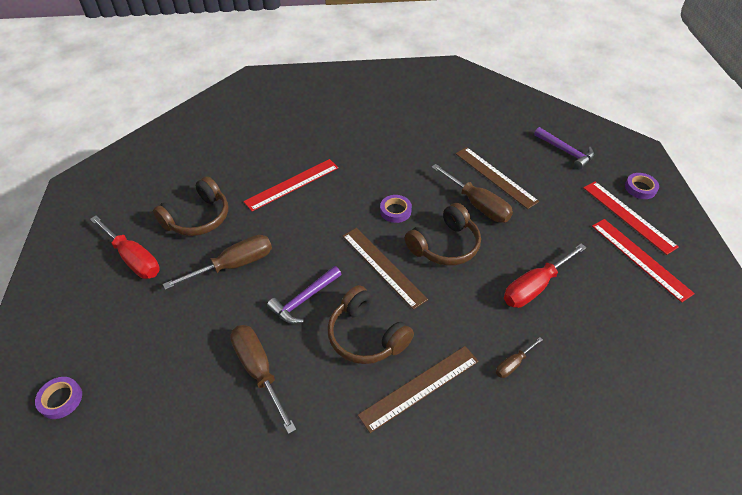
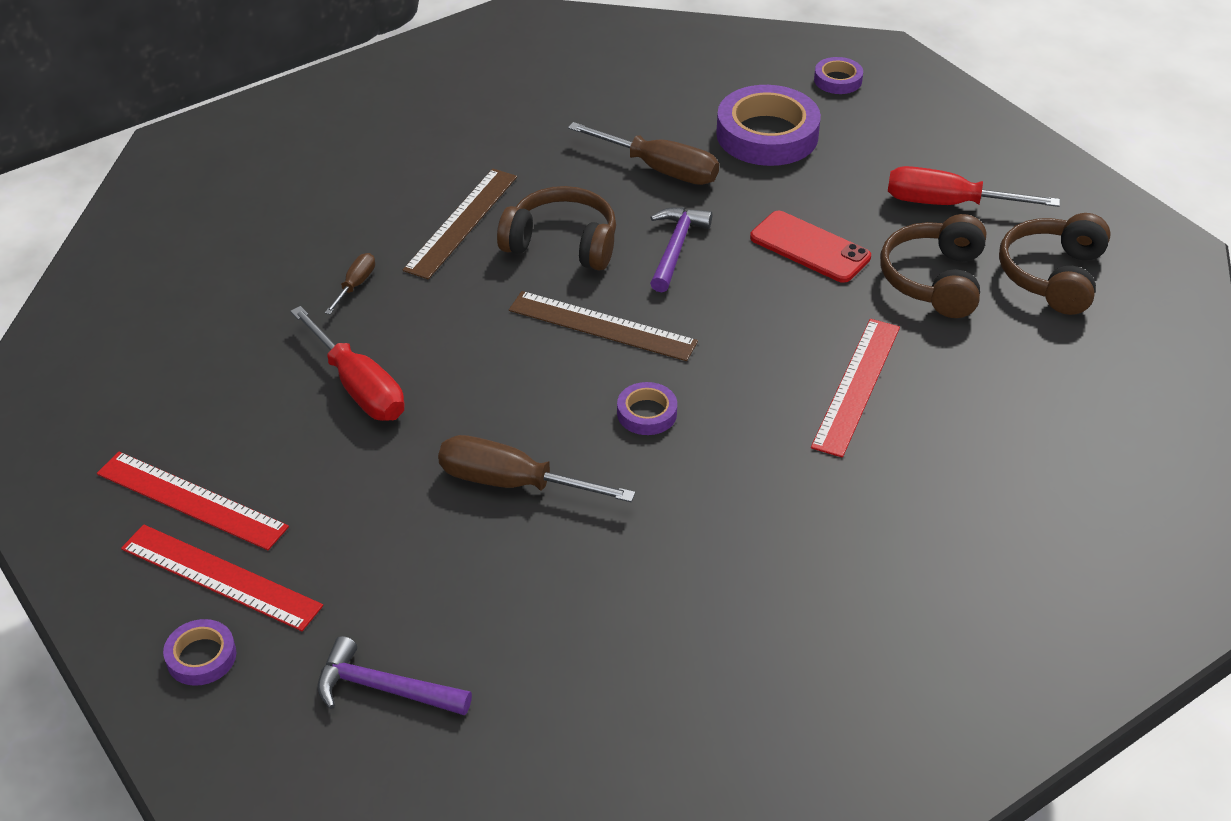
camera: 150 degrees right, 5 degrees down
brown screwdriver [163,235,272,290] -> red phone [750,211,871,283]
brown headphones [405,203,481,265] -> brown headphones moved to [999,213,1111,315]
brown ruler [456,147,539,209] -> none
red screwdriver [504,244,587,308] -> red screwdriver turned 120 degrees clockwise [290,306,405,421]
none -> purple tape [716,85,821,166]

